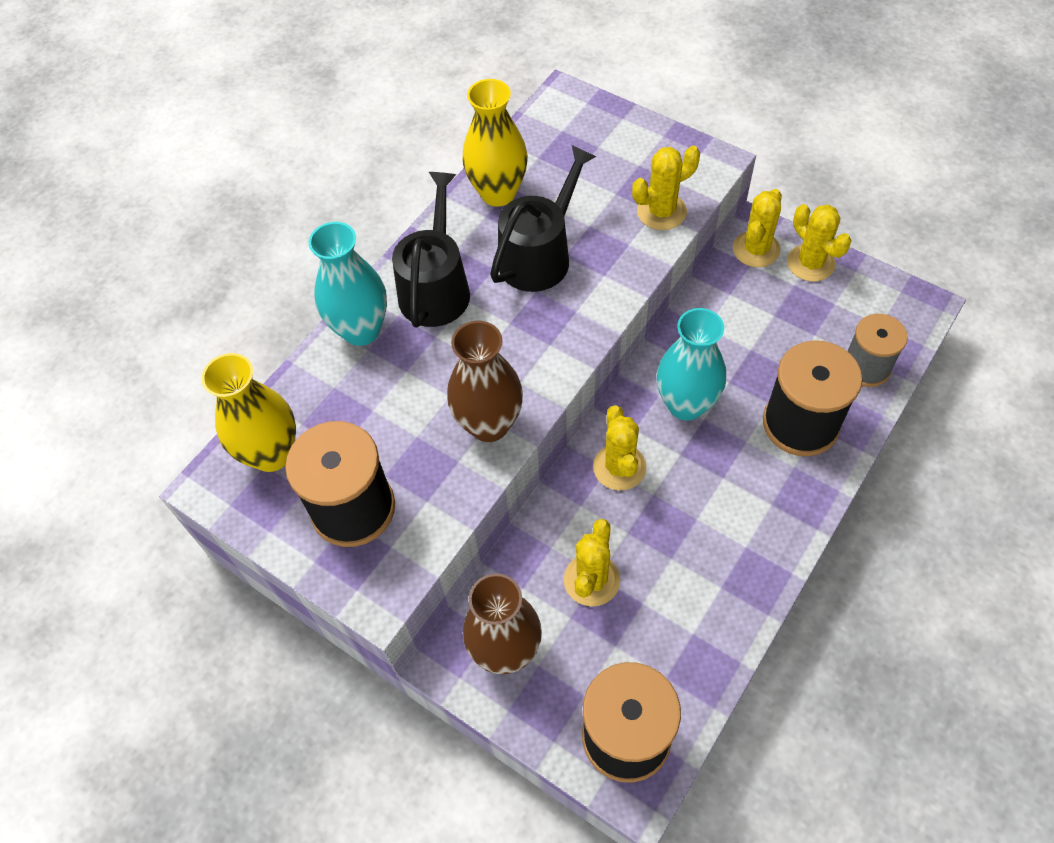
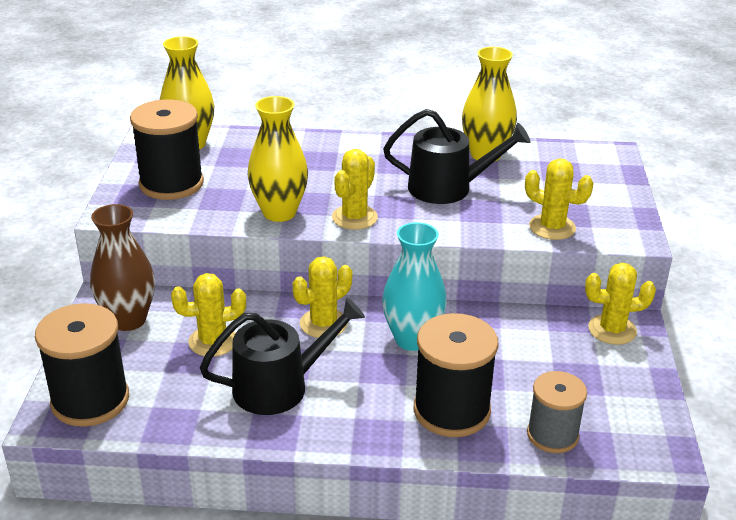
camera: 55 degrees right, 25 degrees down
turquoise vase [309,222,387,346] -> none
black watering can [392,172,470,328] -> black watering can moved to [200,298,365,415]
brown vase [447,321,523,442] -> yellow vase [247,96,308,222]
yellow cactus [787,204,852,282] -> yellow cactus moved to [332,149,378,230]

